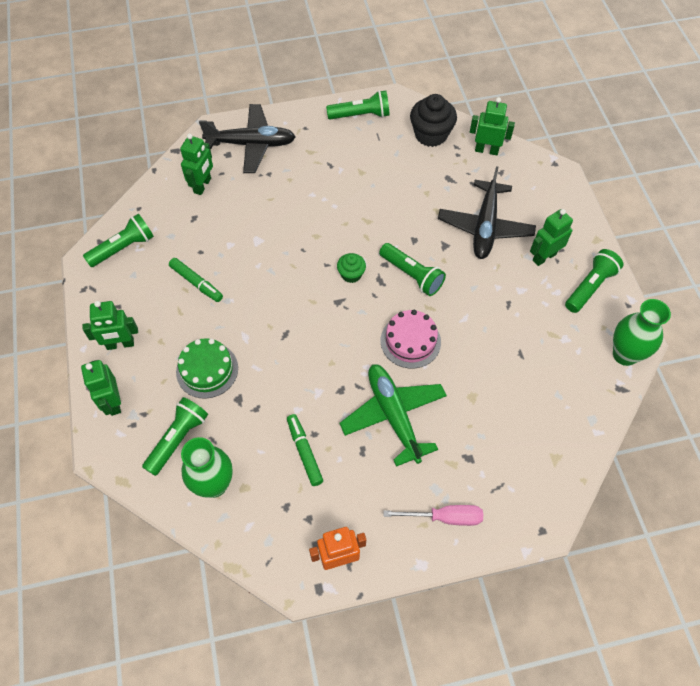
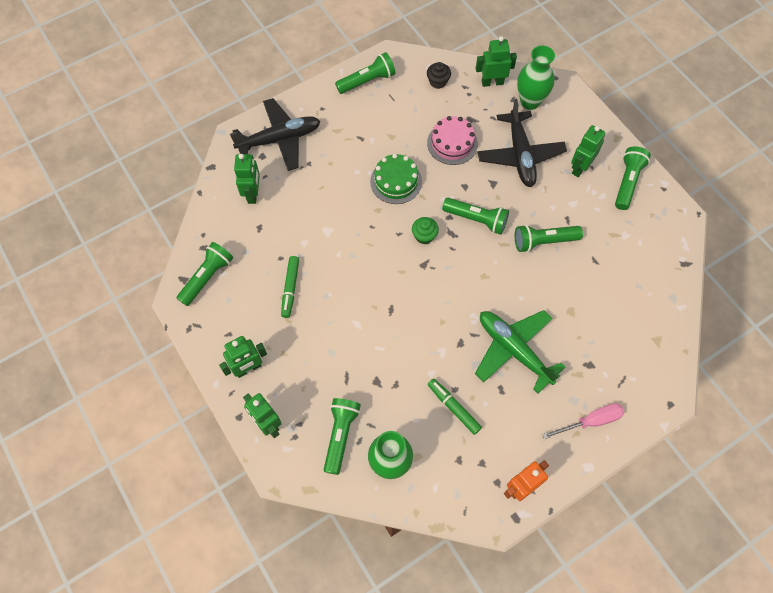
camera: 20 degrees left, 5 degrees up
green marker [169,258,223,302] -> green marker turned 75 degrees clockwise [281,256,299,318]
green cake [176,338,238,399] -> green cake moved to [370,154,422,204]
pink cake [381,310,441,369] -> pink cake moved to [427,116,478,165]
black cupcake [410,94,457,147] -> black cupcake [427,62,451,89], size x0.56
green vase [613,299,671,366] -> green vase moved to [517,46,555,110]
none -> green flashlight [515,224,583,252]

